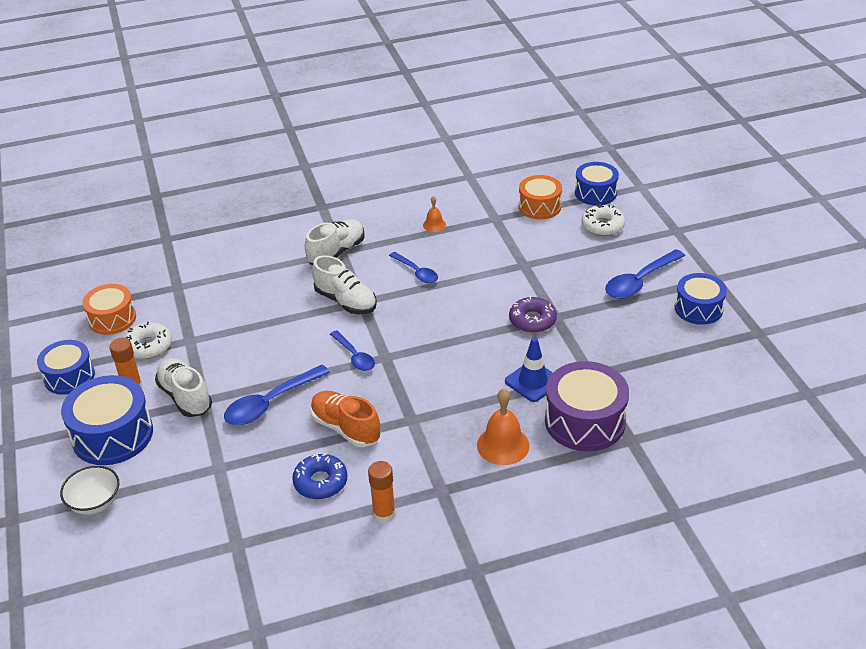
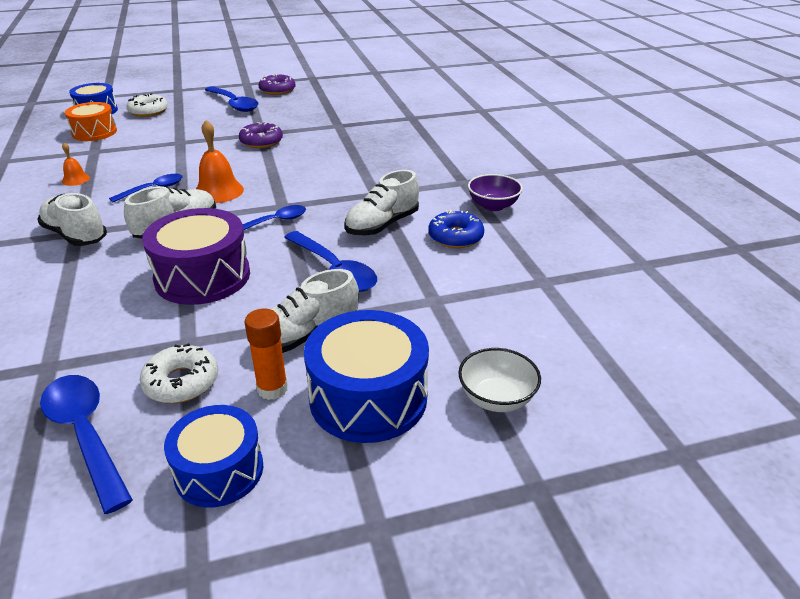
camera: 90 degrees left, 5 degrees down
orange drum [82,284,136,335] -> blue spoon [40,375,133,514]
orange shoe [310,391,381,447] -> white shoe [345,170,419,236]
orange glue stick [368,461,396,523] -> purple bowl [468,174,523,211]
orange bell [477,389,530,465] -> orange bell moved to [196,120,244,203]
blue traffic cone [505,337,553,402] -> none
purple drum [545,361,629,451] -> purple drum moved to [142,208,250,305]
blue drum [675,273,727,325] -> purple donut [259,74,296,95]

